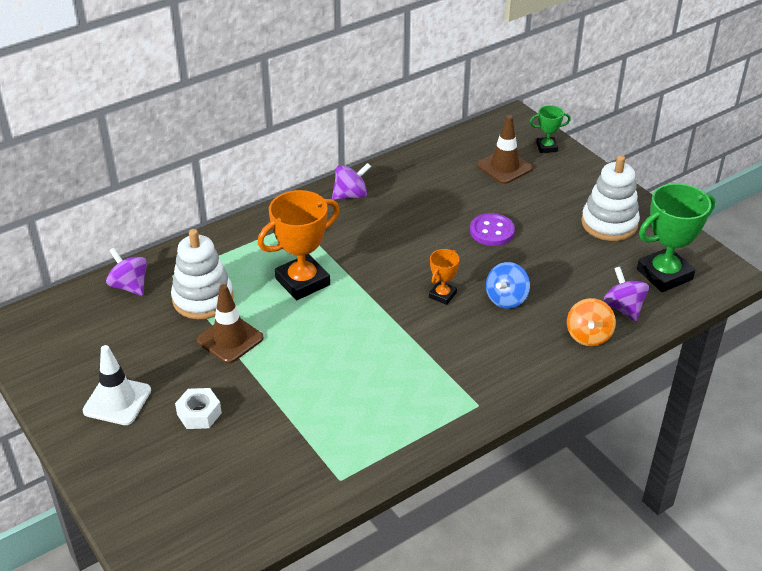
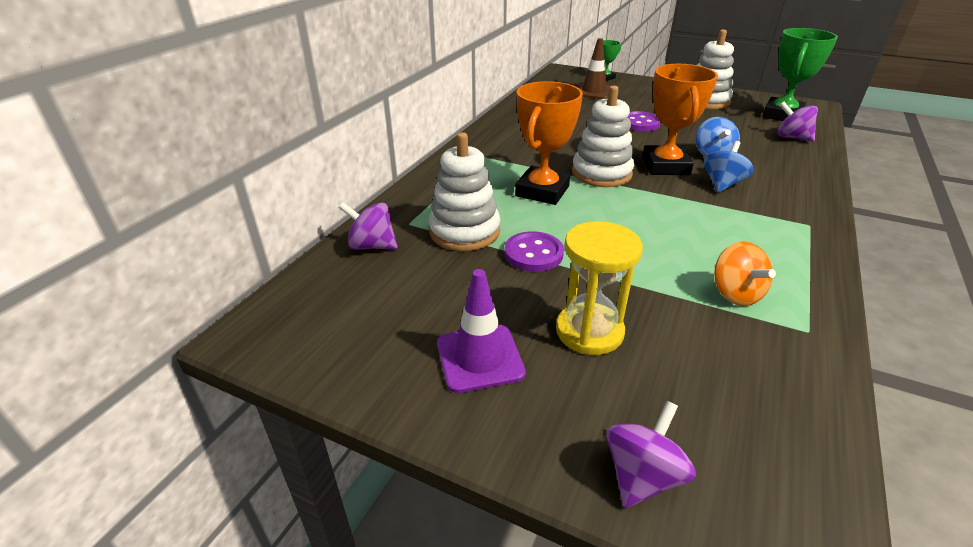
camera: 30 degrees left, 5 degrees down
white traffic cone [83,345,151,425] -> purple traffic cone [437,269,526,393]
white nut [175,388,222,429] -> yellow hourglass [556,221,643,355]
brown traffic cone [197,284,264,364] -> purple button [505,231,564,272]
purple spinning top [332,163,371,200] -> purple spinning top moved to [606,401,696,508]
orange trophy [429,249,459,305] -> orange trophy [642,64,718,175], size x1.95
orange spinning top [567,298,616,346] -> orange spinning top moved to [714,241,776,306]
none -> white stacking toy [572,85,634,187]
none -> blue spinning top [704,141,754,193]

